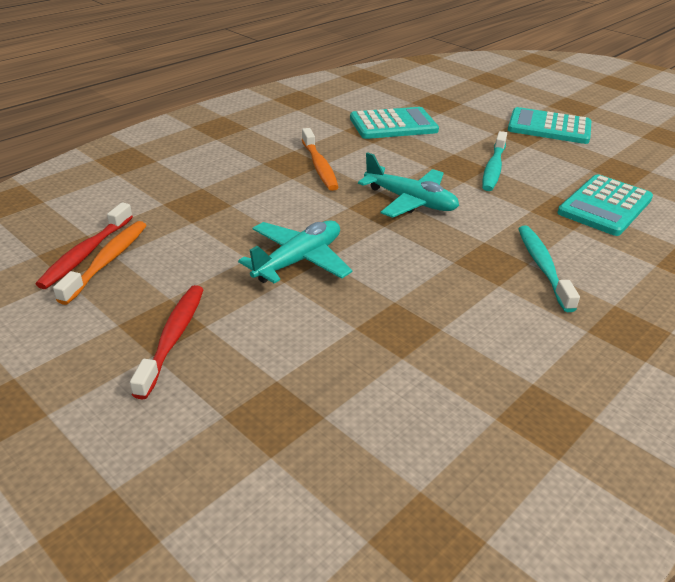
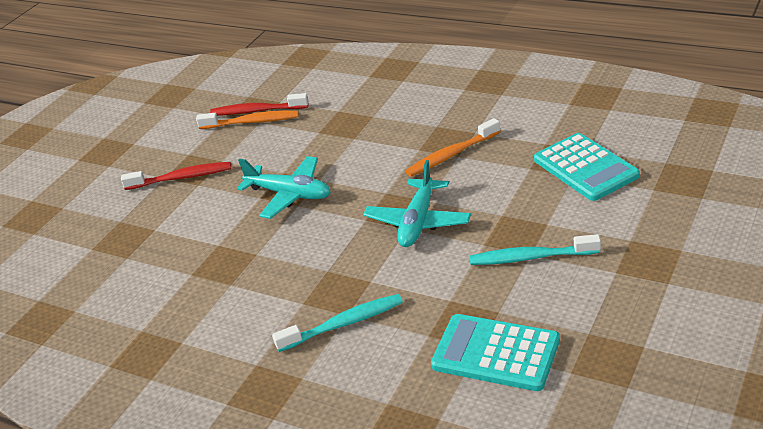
camera: 80 degrees right, 0 degrees up
turquoise calculator [508,107,591,144] -> none

